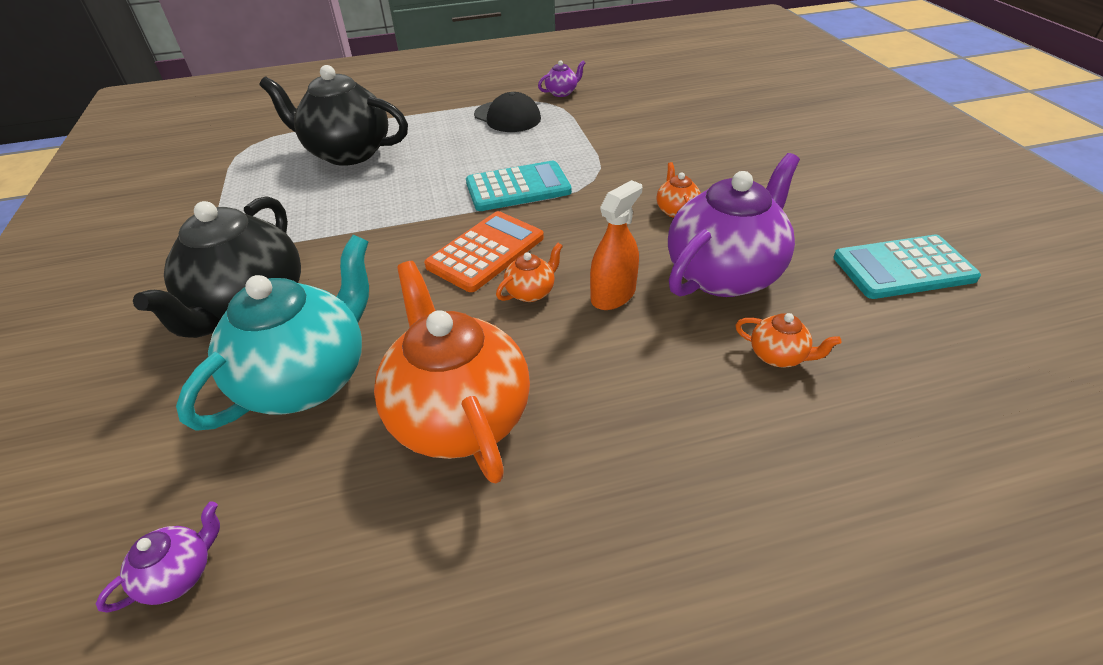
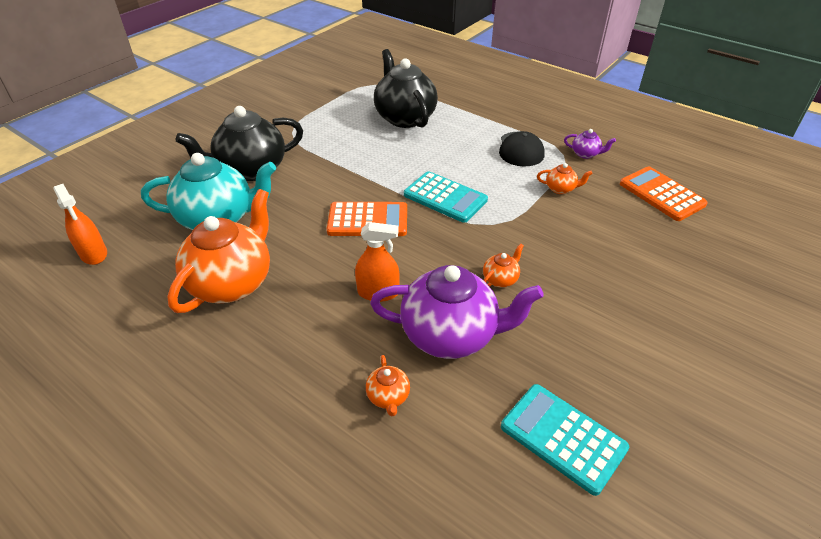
camera: 50 degrees right, 0 degrees up
purple teapot [96,501,220,613] -> orange spray bottle [53,184,107,265]
orange teapot [496,243,563,302] -> orange teapot moved to [537,163,593,194]
none -> orange calculator [620,166,708,221]

